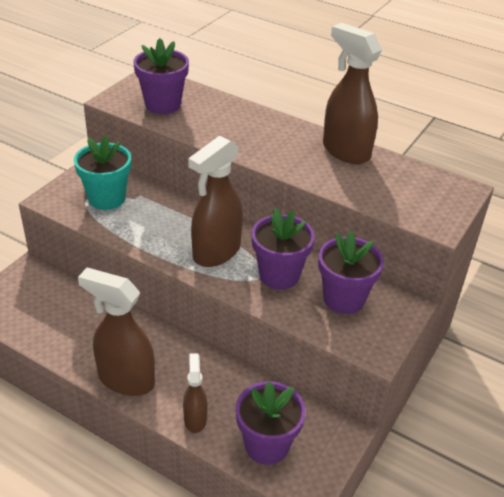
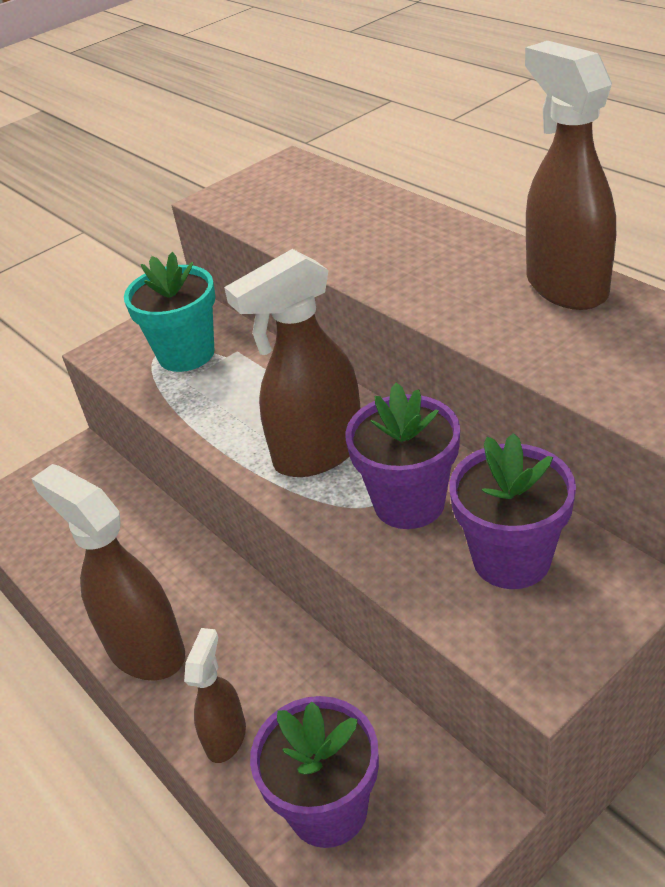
camera: 25 degrees right, 0 degrees up
purple flower pot [133,38,189,114] -> none

